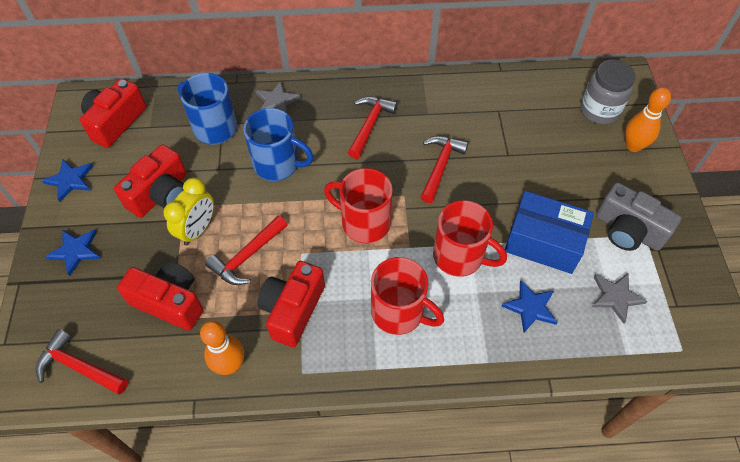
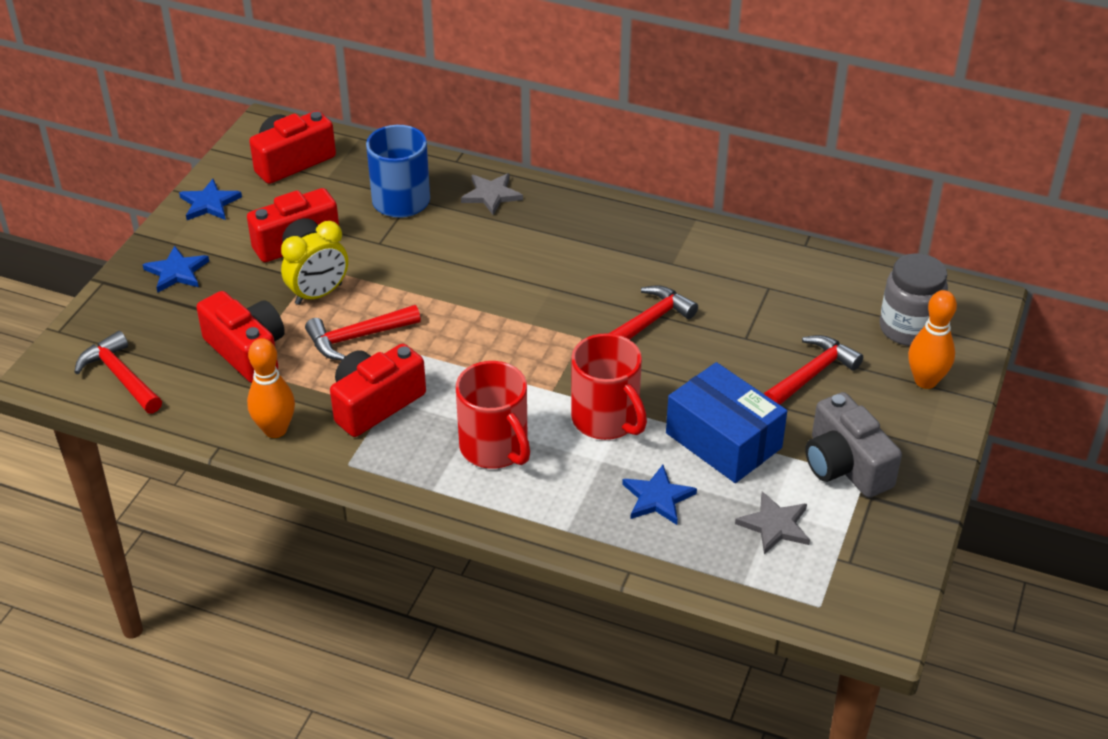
camera: 25 degrees right, 15 degrees down
blue mug [243,108,314,181] -> none
red mug [324,168,393,244] -> none
red hammer [348,96,398,159] -> red hammer moved to [764,335,863,405]

